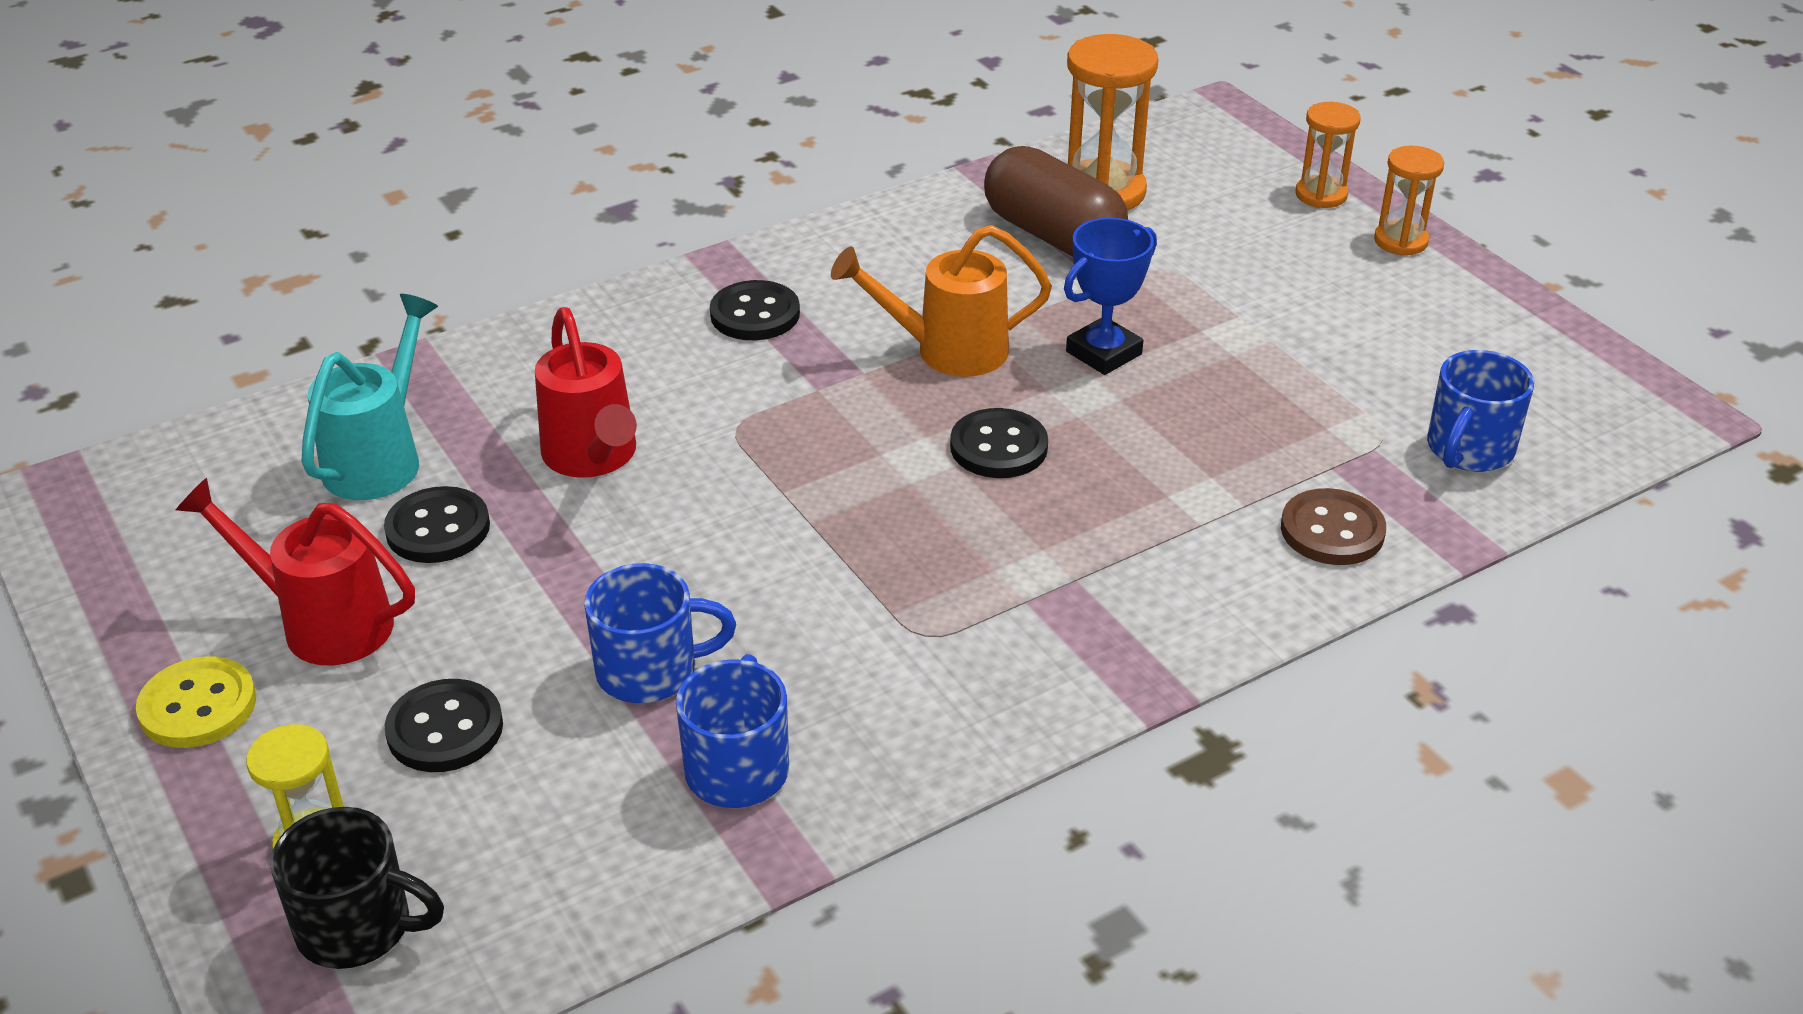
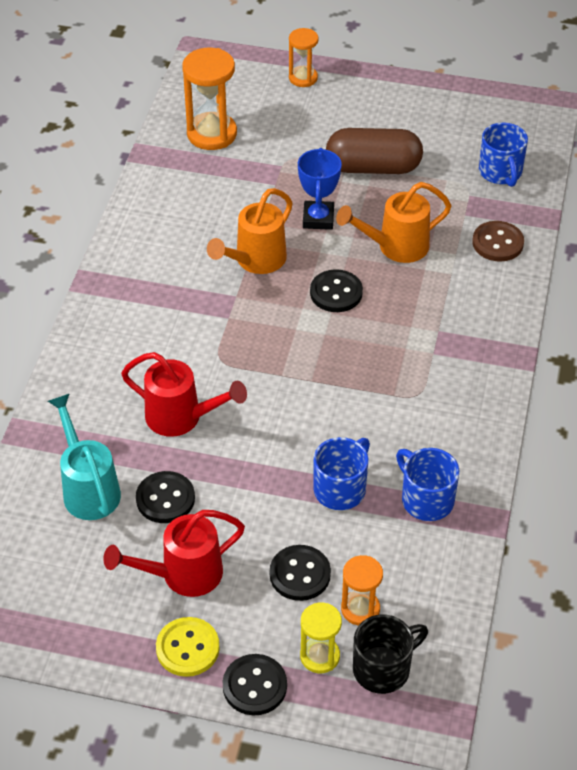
camera: 45 degrees left, 10 degrees up
black button [710,280,800,340] -> black button moved to [223,654,287,715]
brown capsule [984,146,1128,256] -> brown capsule moved to [326,128,423,174]
orange hourglass [1374,146,1444,256] -> orange hourglass moved to [341,555,383,625]
none -> orange watering can [336,182,452,263]

